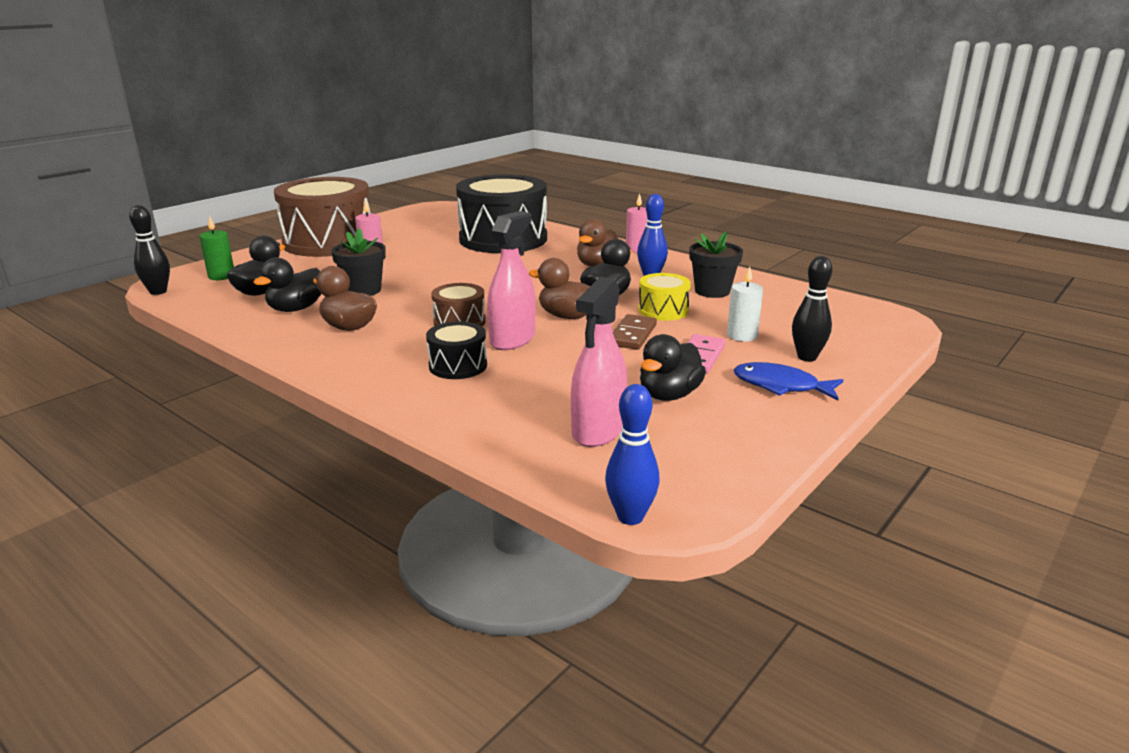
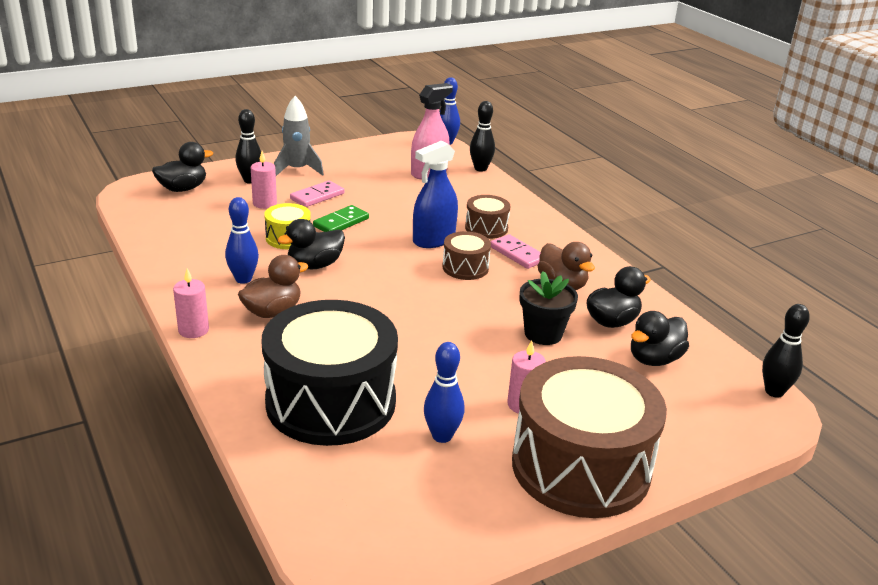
camera: 160 degrees left, 5 degrees up
green candle [199,216,234,280] -> none
black drum [426,321,487,379] -> brown drum [465,195,510,239]
pink spray bottle [487,211,535,350] -> blue spray bottle [413,141,458,248]
brown duck [529,258,590,319] -> none
brown domino [613,314,657,350] -> green domino [313,205,369,232]
black duck [640,334,706,401] -> black duck moved to [152,142,213,192]
black flower pot [689,232,743,298] -> none
white candle [727,266,763,342] -> pink candle [251,151,277,209]
blue fish [734,362,843,400] -> grey rocket [274,96,324,176]
none -> blue bowling pin [424,342,465,443]
none -> black bowling pin [470,101,495,172]
none -> pink domino [490,234,541,269]

